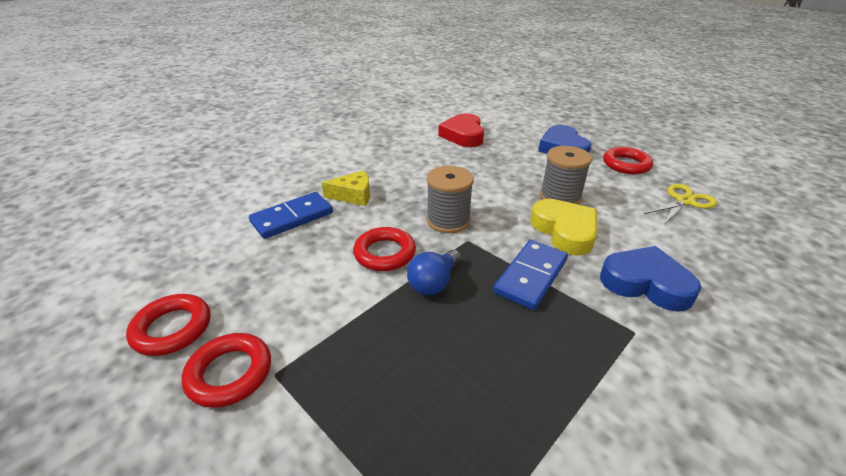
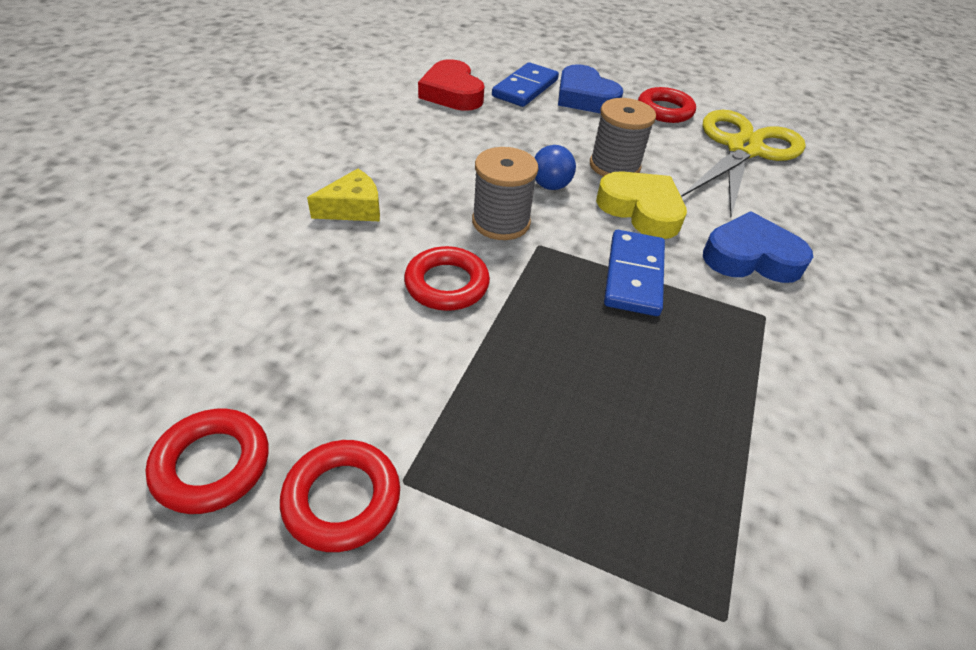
camera: 25 degrees left, 10 degrees up
blue domino [249,192,333,239] -> blue domino moved to [492,62,559,107]
blue light bulb [407,250,461,295] -> blue light bulb moved to [534,145,576,190]
yellow scissors [644,184,717,225] -> yellow scissors [681,110,806,219], size x1.90

